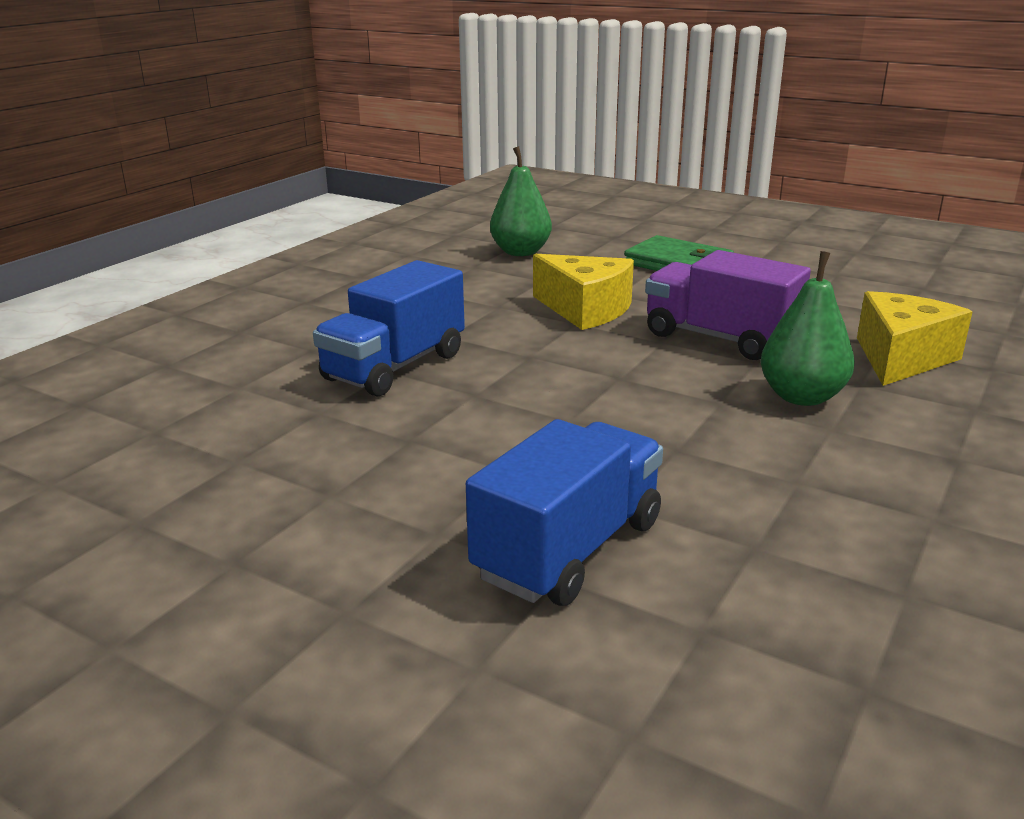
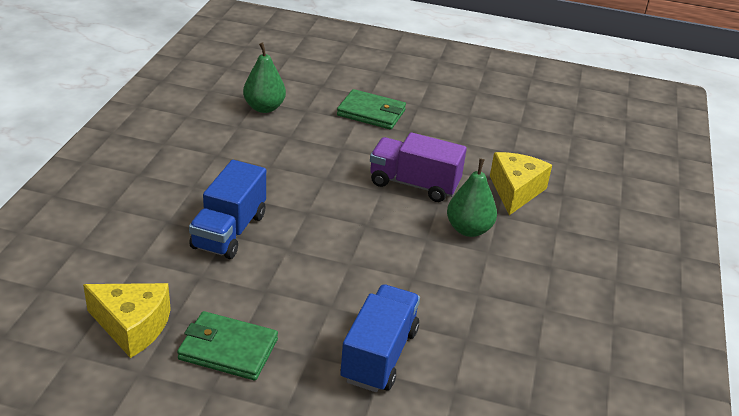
camera: 20 degrees left, 10 degrees up
yellow cheese [533,254,634,330] -> yellow cheese moved to [83,283,171,358]
none -> green wallet [177,311,278,381]

